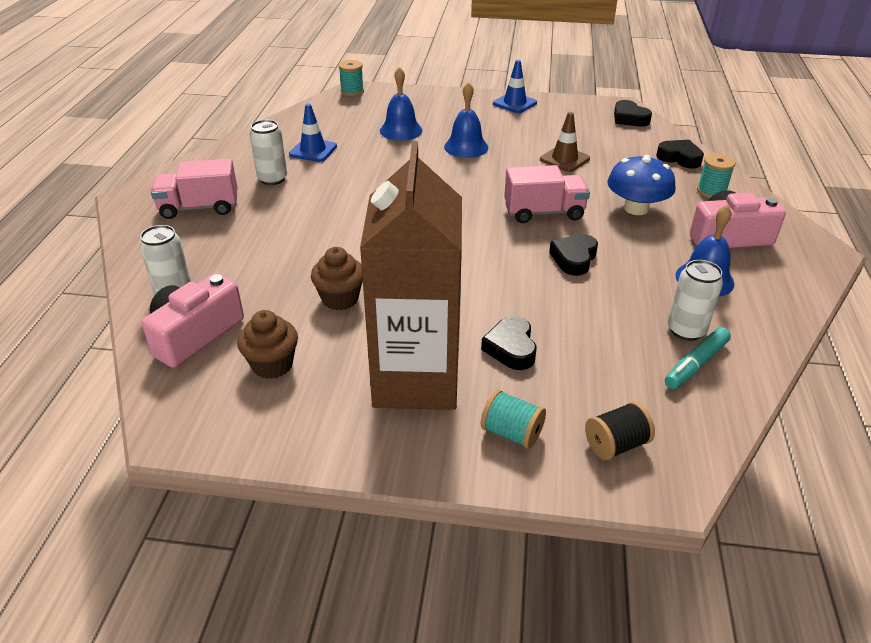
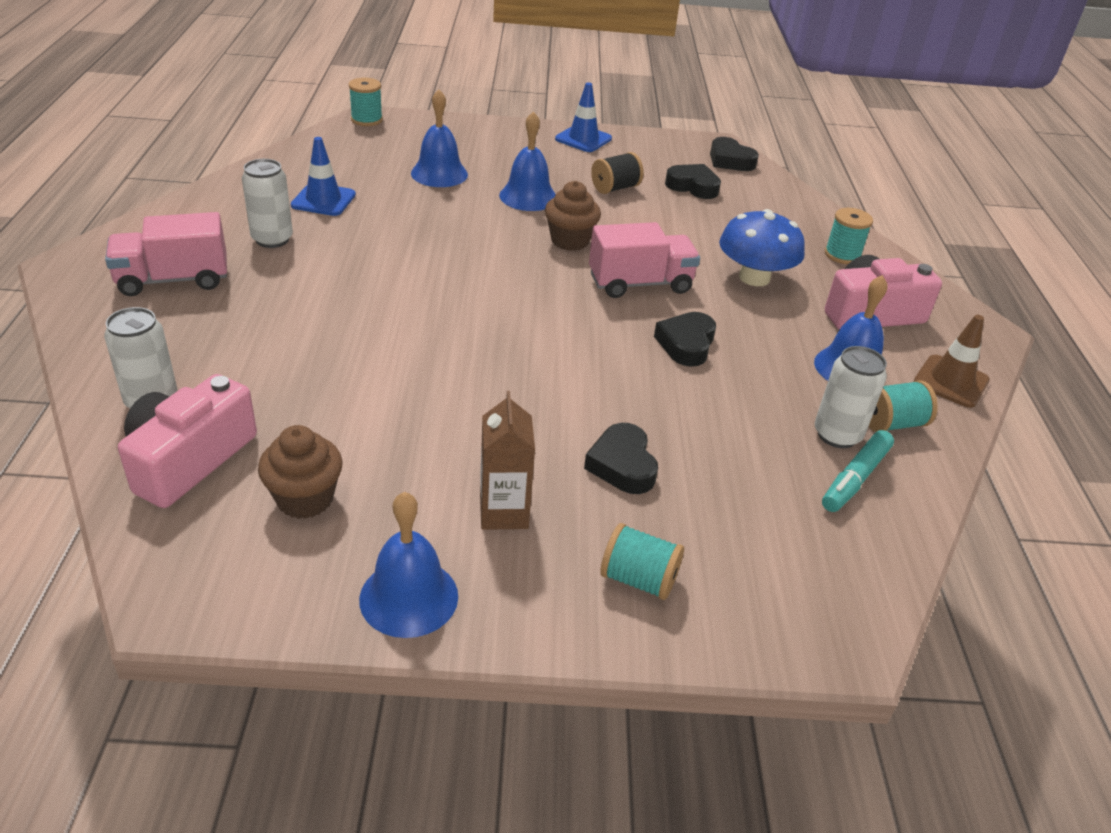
camera: 10 degrees left, 0 degrees up
brown cupcake [311,247,363,310] -> brown cupcake moved to [545,181,601,251]
brown carton [360,141,462,410] -> brown carton [480,391,535,530], size x0.43
brown traffic cone [540,112,590,172] -> brown traffic cone moved to [914,315,990,408]
black spool [585,402,655,460] -> black spool moved to [591,152,644,194]
black heart [656,140,704,168] -> black heart moved to [665,164,721,199]
none -> blue bell [359,492,458,638]
none -> turquoise spool [868,380,938,432]

